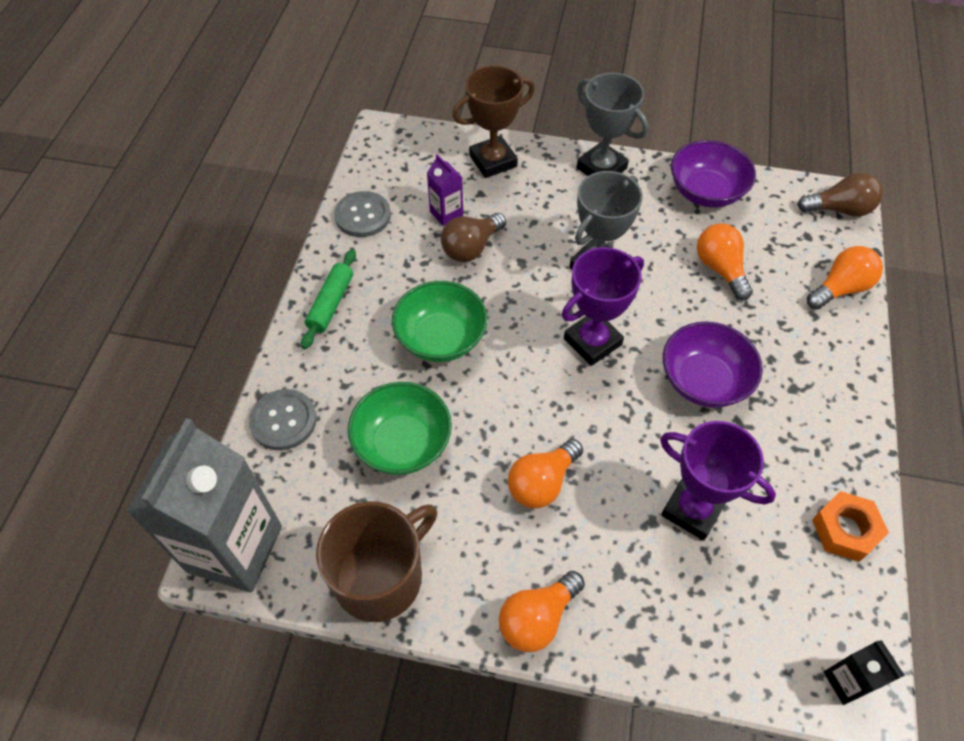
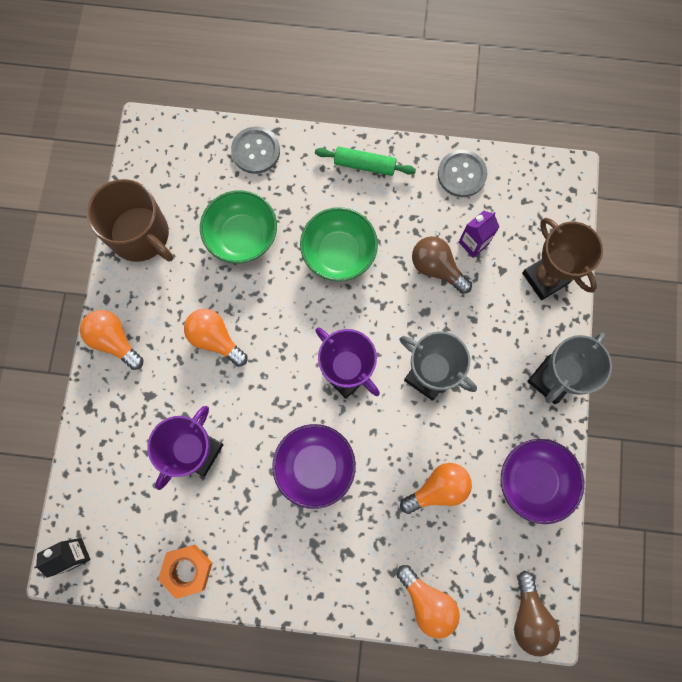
camera: 85 degrees right, 20 degrees up
grey carton [126,418,282,592] -> none

